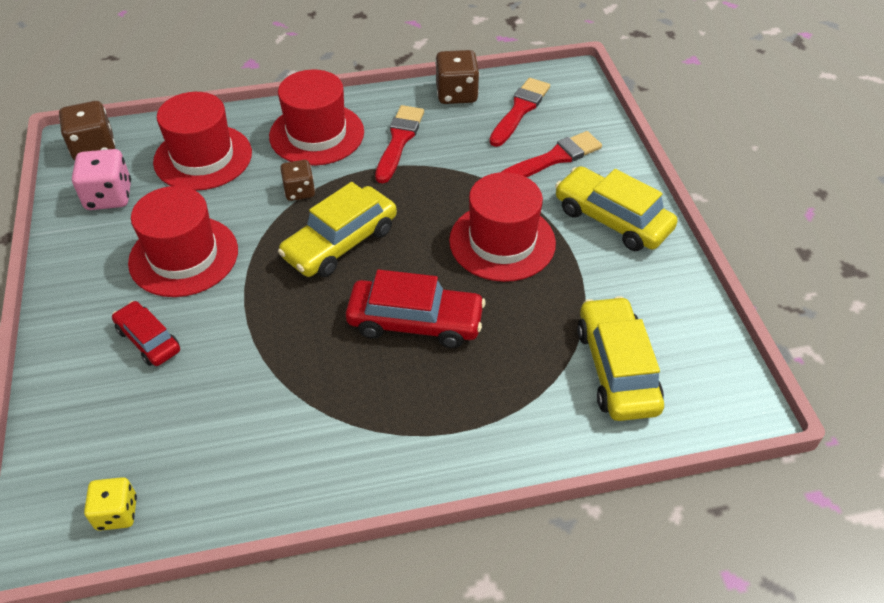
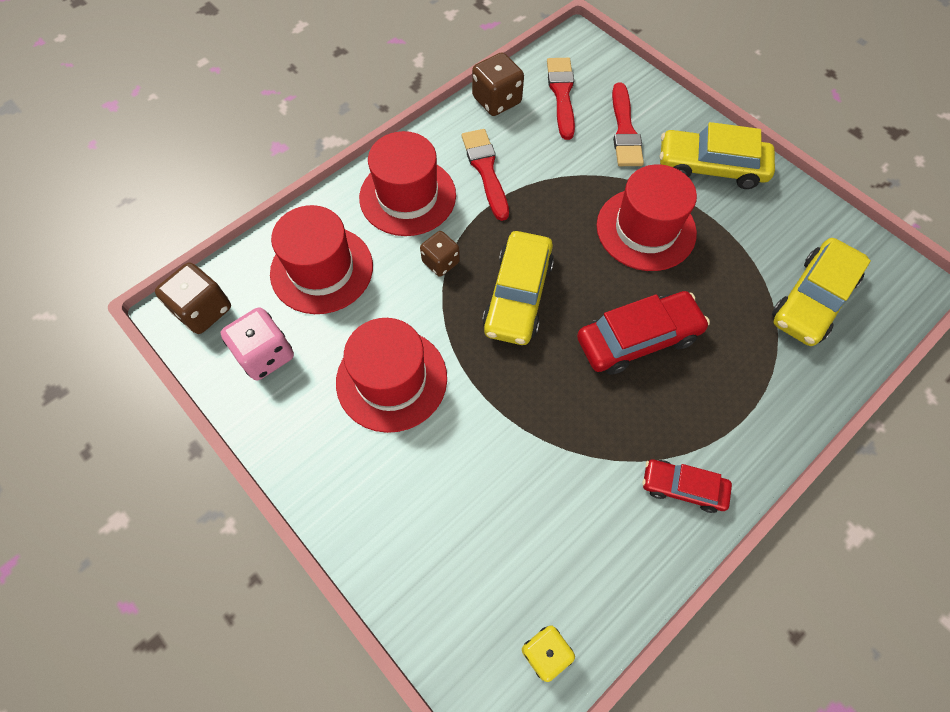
camera: 30 degrees left, 15 degrees up
red car [112,301,180,366] -> red car moved to [642,460,732,513]
red brush [502,131,602,177] -> red brush turned 150 degrees clockwise [612,83,644,166]
yellow car [577,296,664,421] -> yellow car turned 105 degrees counterclockwise [772,238,871,346]

